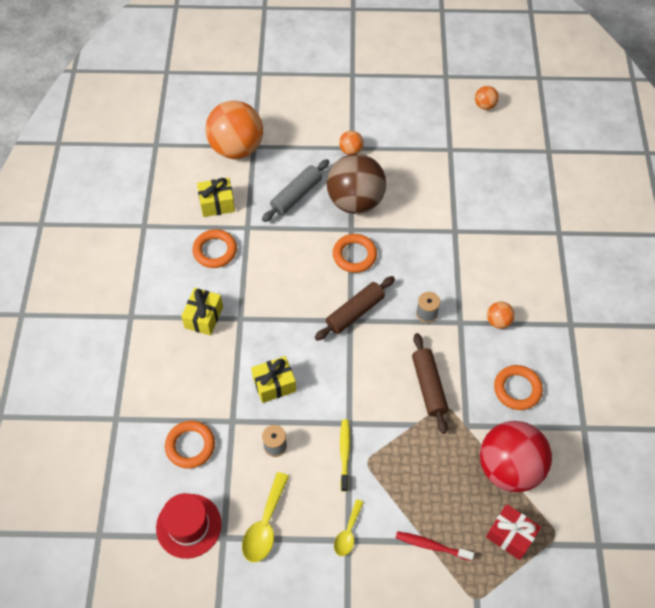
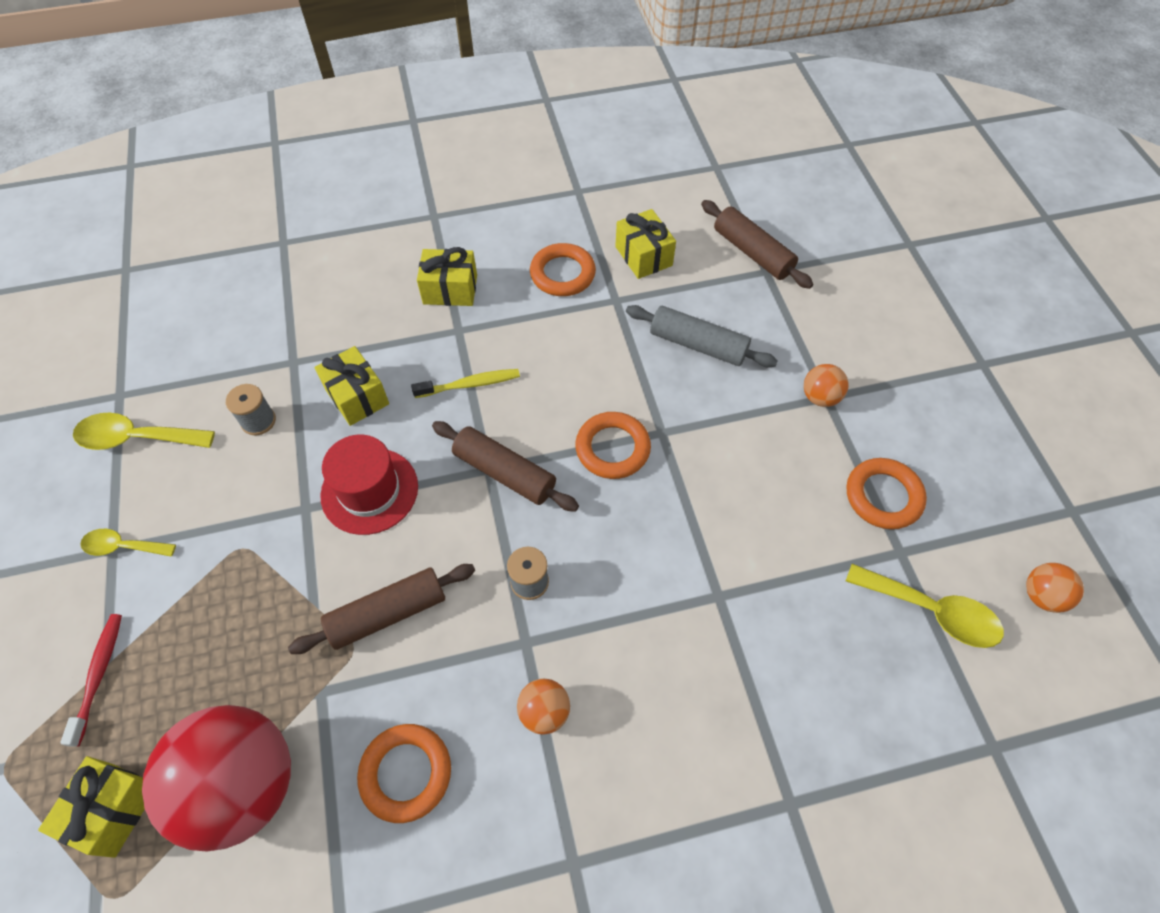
camera: 75 degrees right, 0 degrees up
red hat [156,493,222,559] -> red hat moved to [320,434,418,535]
orange ring [165,421,215,468] -> orange ring moved to [847,458,927,529]
orange ball [206,101,263,159] -> brown rolling pin [701,200,813,289]
brown ball [327,154,386,214] -> none
yellow toothbrush [340,419,350,491] -> yellow toothbrush moved to [411,369,520,398]
red gift [486,504,541,560] -> yellow gift [38,756,145,858]
none -> yellow spoon [846,564,1004,648]

